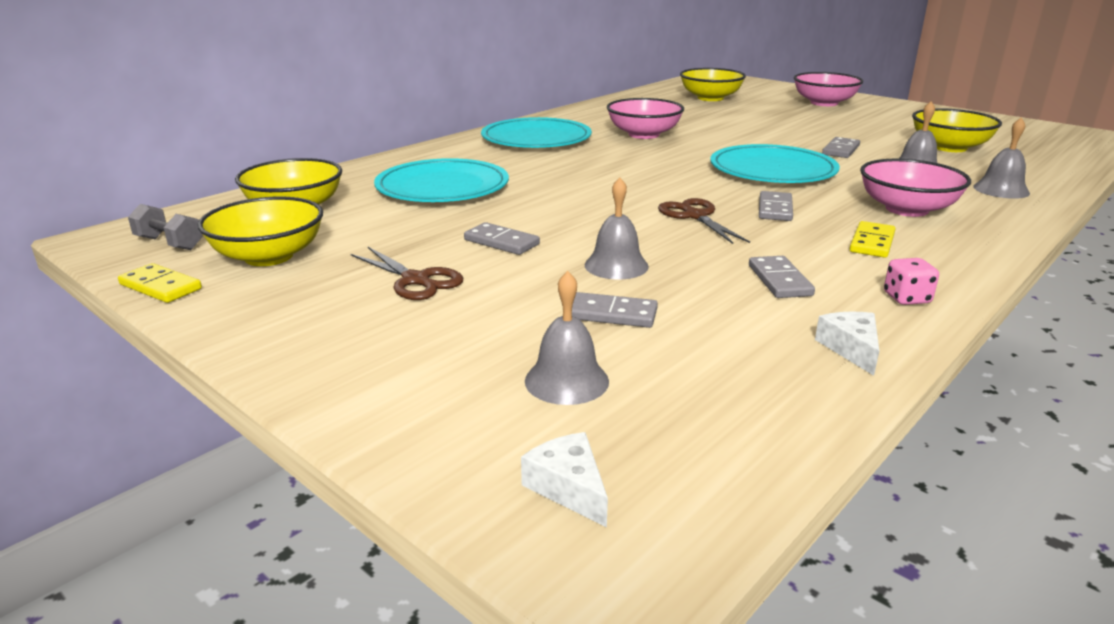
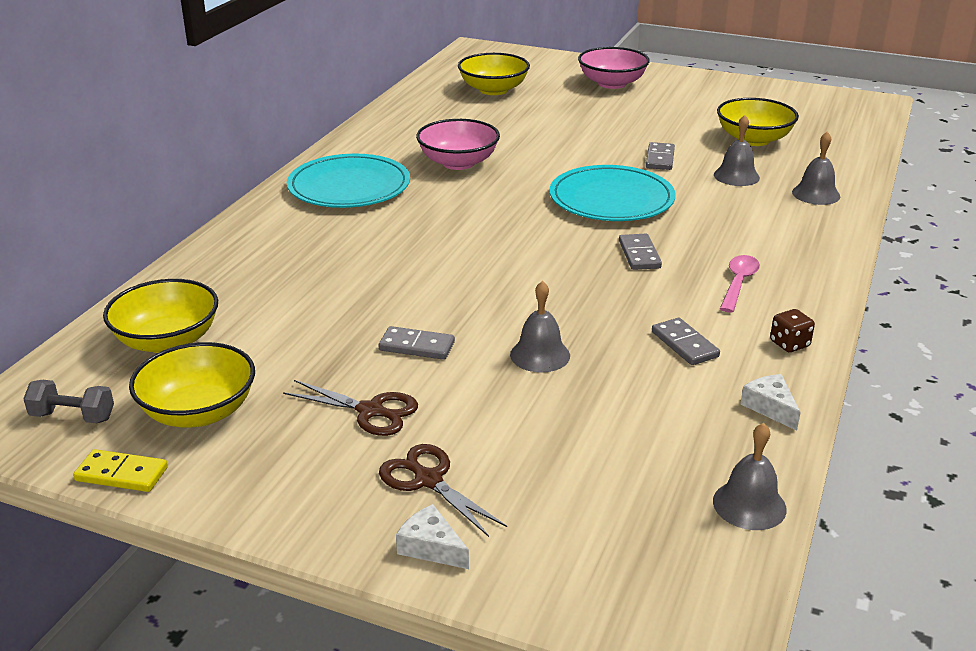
camera: 20 degrees left, 5 degrees up
turquoise plate [374,158,509,202] -> none
white cheese [521,432,608,528] -> white cheese moved to [396,504,469,569]
grey bell [525,271,609,405] -> grey bell moved to [713,423,787,530]
grey domino [572,292,658,328] -> none
brown scissors [658,198,750,244] -> brown scissors moved to [379,444,507,537]
yellow domino [850,221,896,258] -> pink spoon [720,255,760,313]
pink bowl [860,159,971,217] -> none
pink dice [884,258,939,305] -> brown dice [770,309,815,352]

